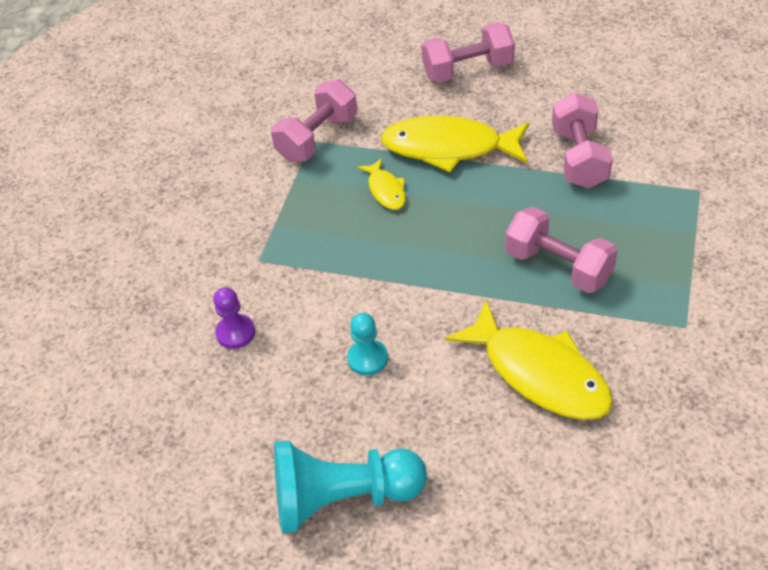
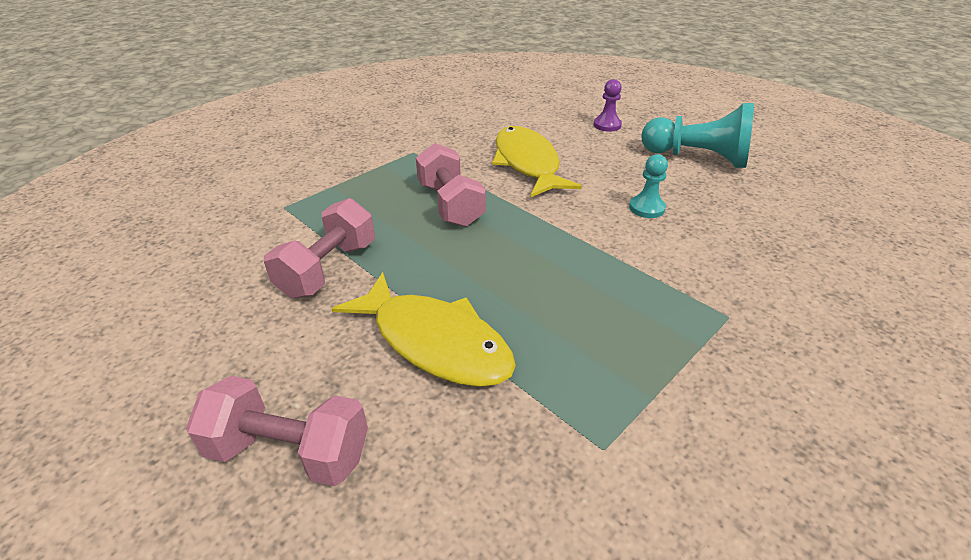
camera: 155 degrees left, 10 degrees down
purple pawn [213,287,255,349] -> purple pawn moved to [593,79,622,132]
pink dumbbell [271,79,357,162] -> none
yellow fish [358,158,406,210] -> none

